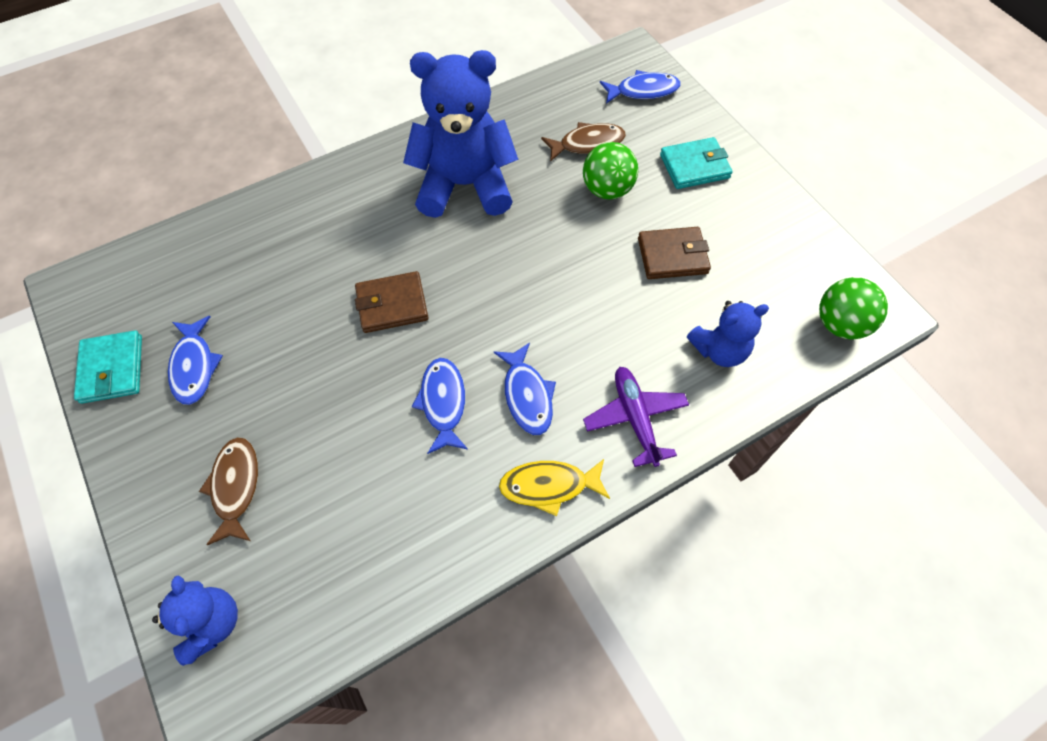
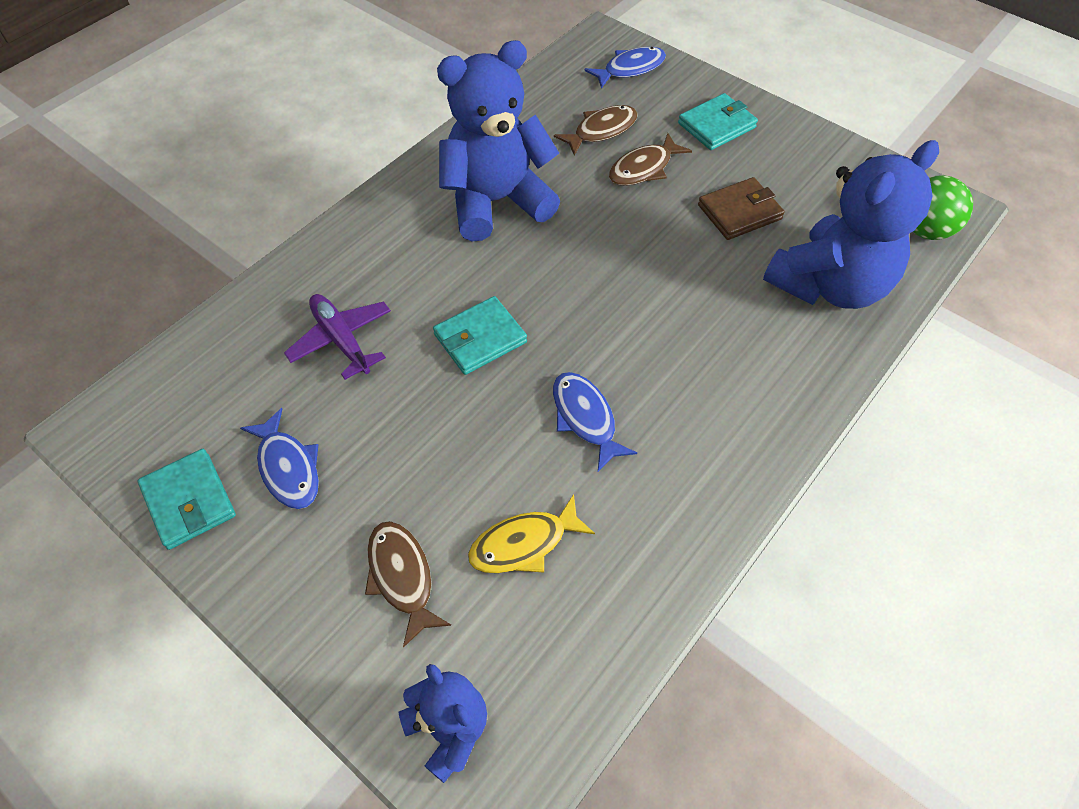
camera: 20 degrees left, 5 degrees down
brown wallet [355,271,429,333] -> turquoise wallet [433,296,527,375]
blue fish [494,343,556,435] -> none
yellow fish [499,459,610,516] -> yellow fish moved to [468,494,595,573]
green ball [583,142,638,200] -> brown fish [609,133,692,186]
purple plane [583,367,689,467] -> purple plane moved to [284,294,391,380]
blue teddy bear [687,301,769,367] -> blue teddy bear [763,140,939,309], size x1.89

